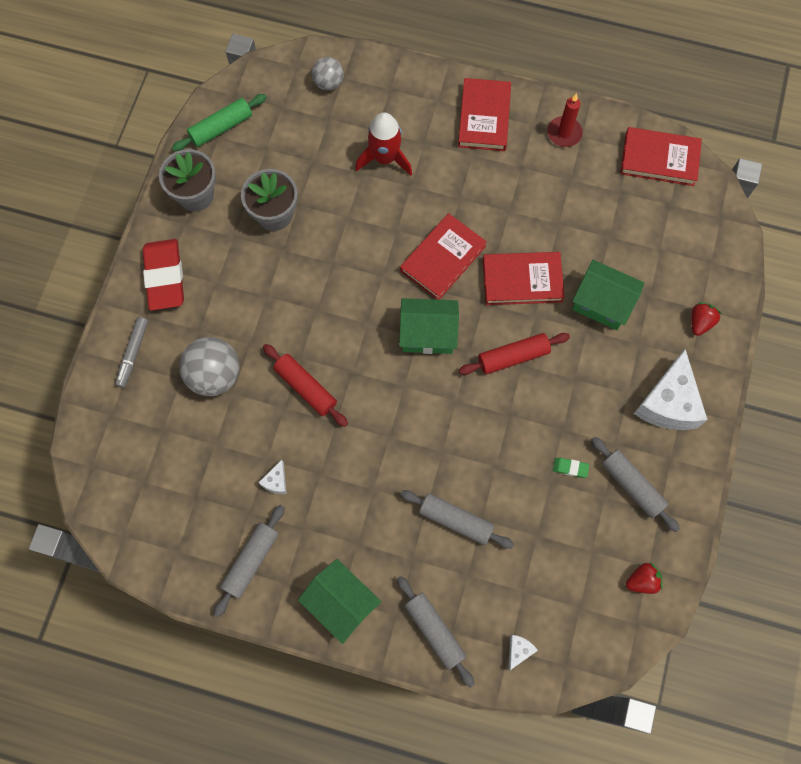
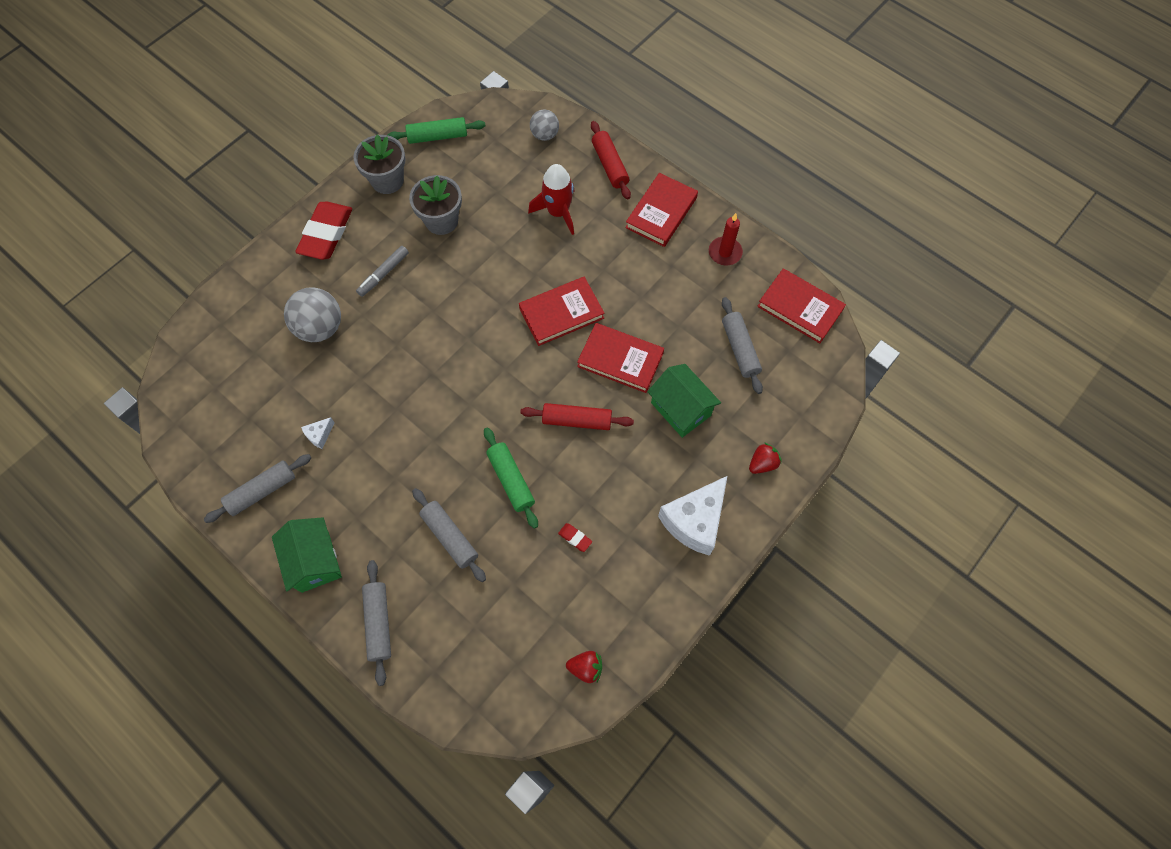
camera: 25 degrees right, 5 degrees down
grey marker [115,317,148,388] -> grey marker moved to [356,246,409,297]
red rolling pin [263,344,348,427] -> red rolling pin moved to [591,121,631,200]
green house [399,298,459,354] -> none
white cheese [508,635,538,670] -> none
green eraser [553,458,589,478] -> red eraser [558,523,592,552]
grey rolling pin [591,437,680,532] -> grey rolling pin moved to [722,297,763,394]
none -> green rolling pin [484,427,538,529]

